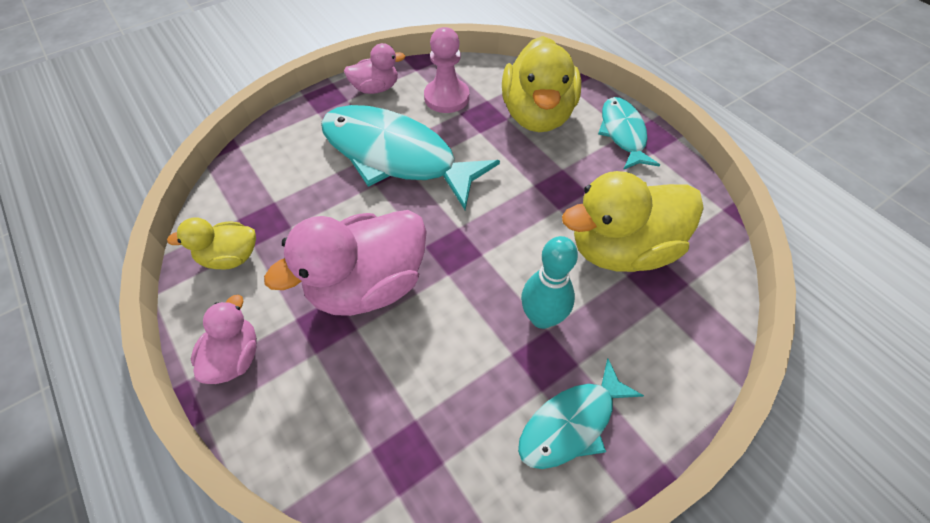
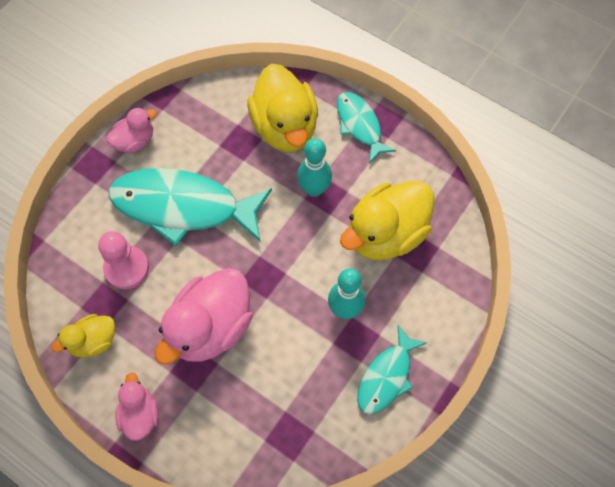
camera: 20 degrees left, 10 degrees up
pink pawn [424,27,469,113] -> pink pawn moved to [98,231,149,289]
none -> turquoise bowling pin [297,138,332,197]

